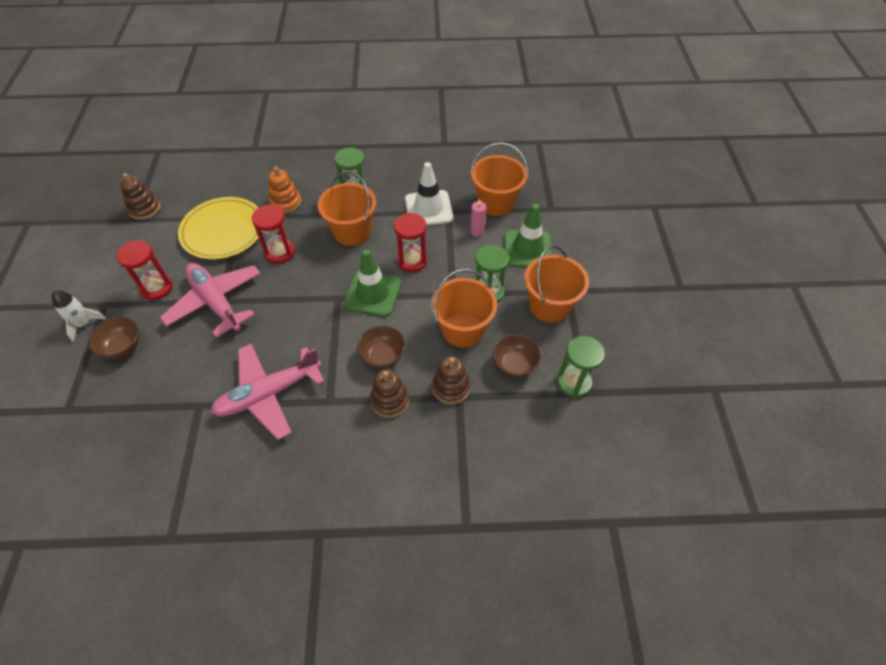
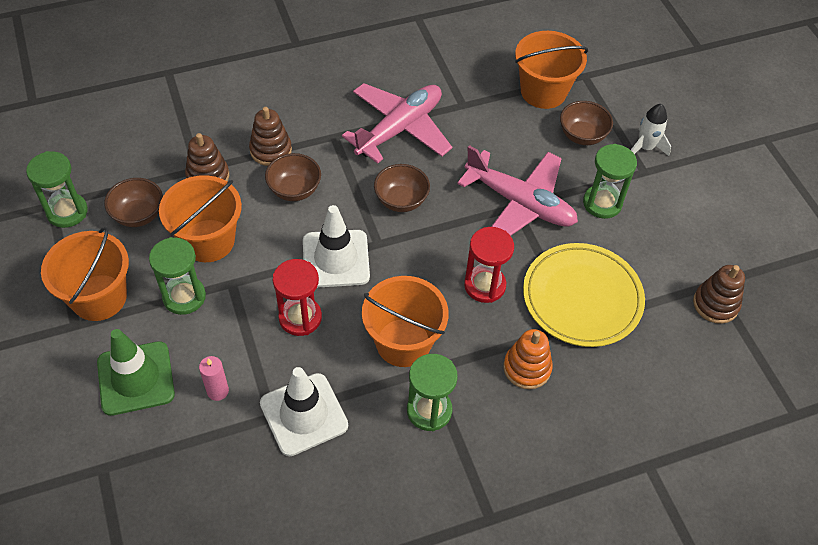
camera: 160 degrees right, 0 degrees up
red hourglass [116,240,173,300] -> green hourglass [583,144,637,219]
green traffic cone [343,249,401,317] -> white traffic cone [303,205,370,288]
orange bucket [470,142,528,216] -> orange bucket moved to [515,31,588,109]
none -> brown bowl [374,164,430,212]

